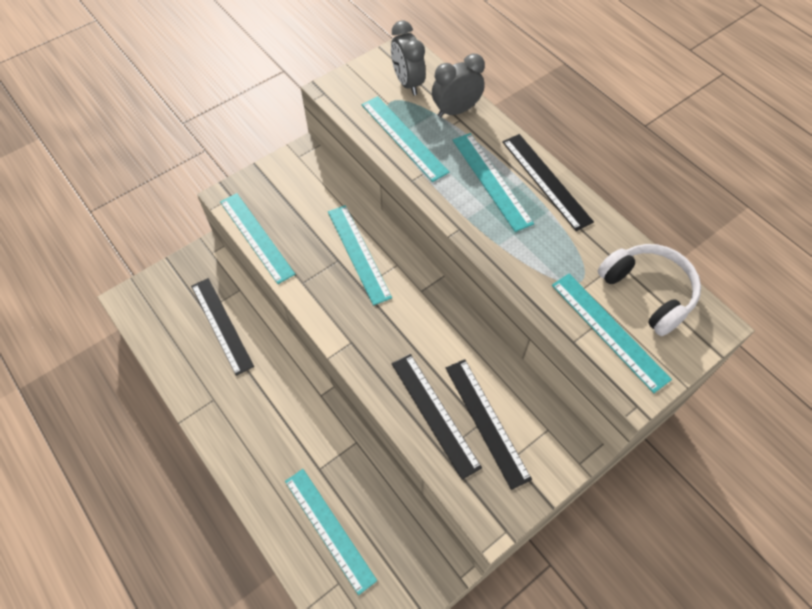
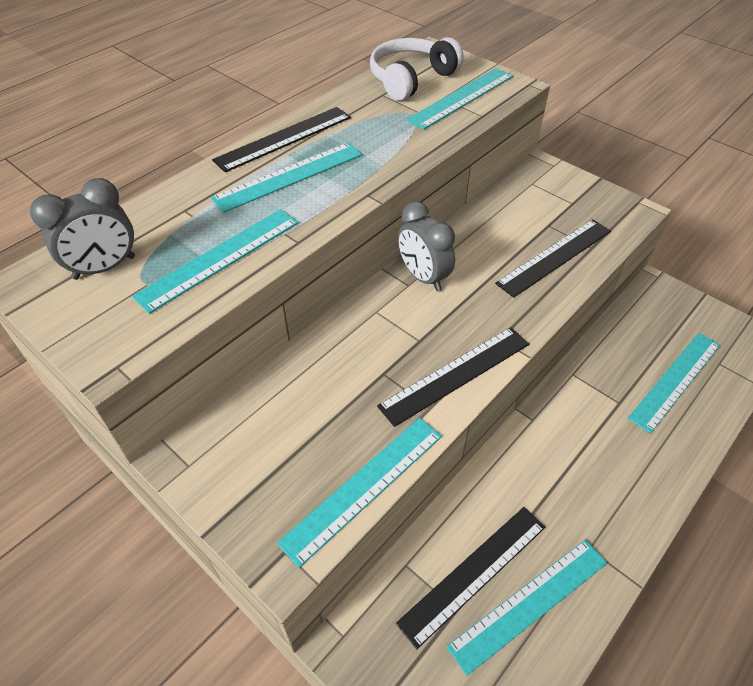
camera: 100 degrees left, 10 degrees down
turquoise ruler [328,205,392,306] -> turquoise ruler moved to [446,539,607,676]
grey clock [432,53,485,118] -> grey clock moved to [398,201,455,291]
black ruler [446,359,532,490] -> black ruler moved to [377,327,529,427]

